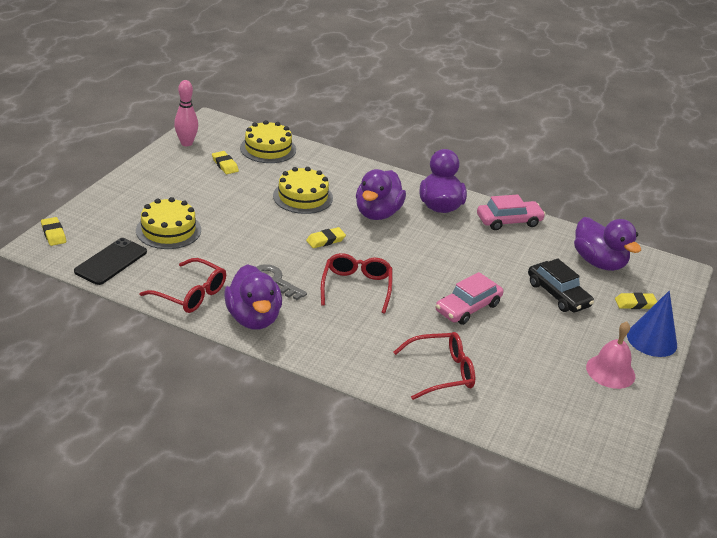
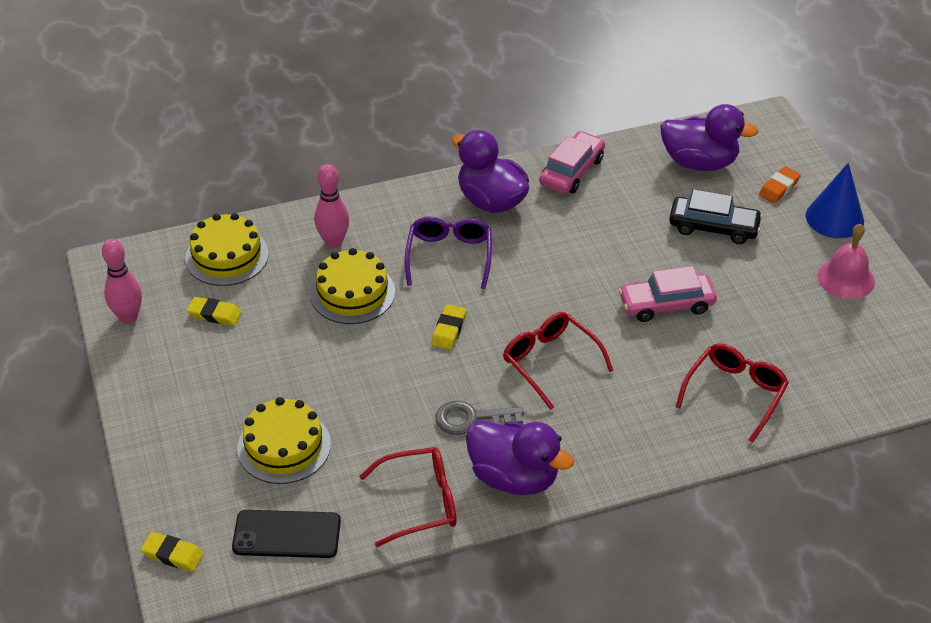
camera: 40 degrees left, 10 degrees up
black phone [74,238,147,285] -> black phone turned 75 degrees counterclockwise [232,510,341,558]
purple duck [356,169,406,220] -> purple glasses [405,216,492,289]
pink car [436,272,503,325] -> pink car turned 75 degrees clockwise [619,266,717,322]
yellow eraser [615,292,657,309] -> orange eraser [759,166,801,203]
none -> pink bowling pin [315,164,349,248]

